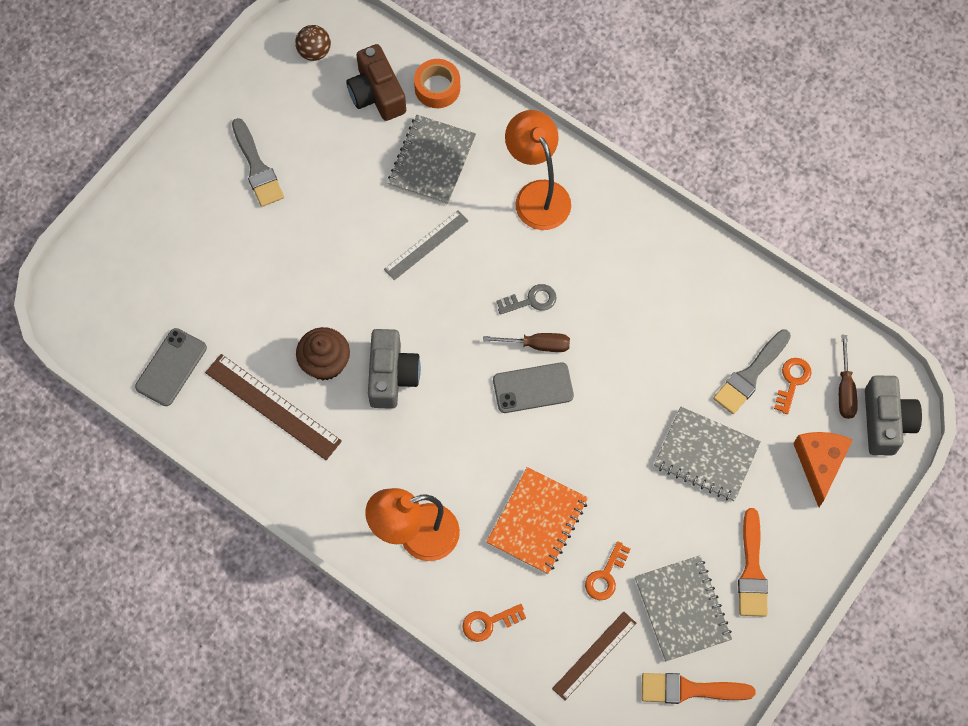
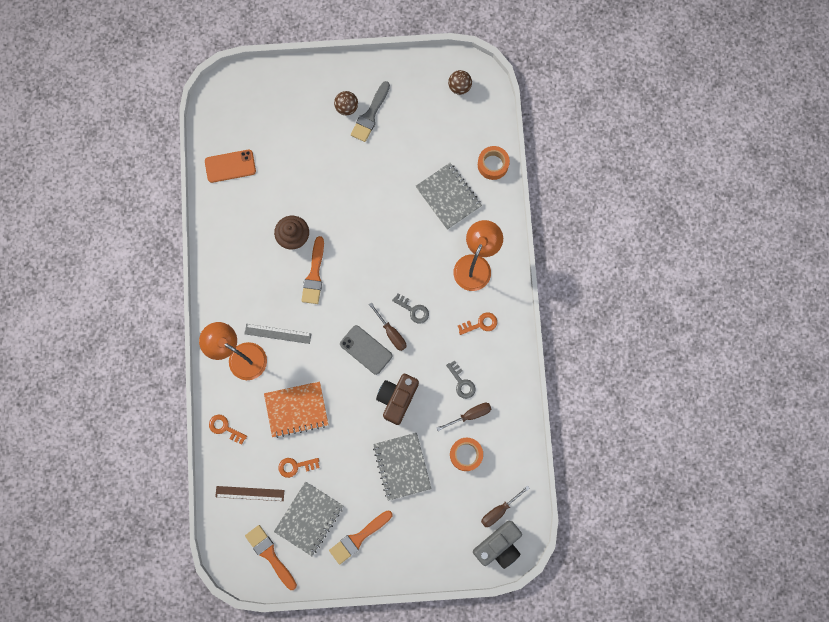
camera: 50 degrees right, 10 degrees up
grey phone [135,328,207,406] -> orange phone [205,150,256,183]
brown ruler [205,354,342,460] -> none
brown camera [346,44,406,121] -> brown camera moved to [376,374,419,425]
grey camera [368,329,421,409] -> orange brush [301,236,324,304]
grey ruler [384,210,468,280] -> grey ruler moved to [244,324,312,344]
grey notebook [388,115,476,205] -> grey notebook turned 75 degrees clockwise [416,163,482,230]
grey brush [713,330,791,414] -> orange tape [450,438,483,471]
orange key [774,358,811,414] -> orange key moved to [458,312,497,335]
orange cheese [794,432,853,507] -> none
none -> brown ball [334,91,358,115]
none -> brown screwdriver [437,403,491,431]
none -> grey key [446,360,476,399]

